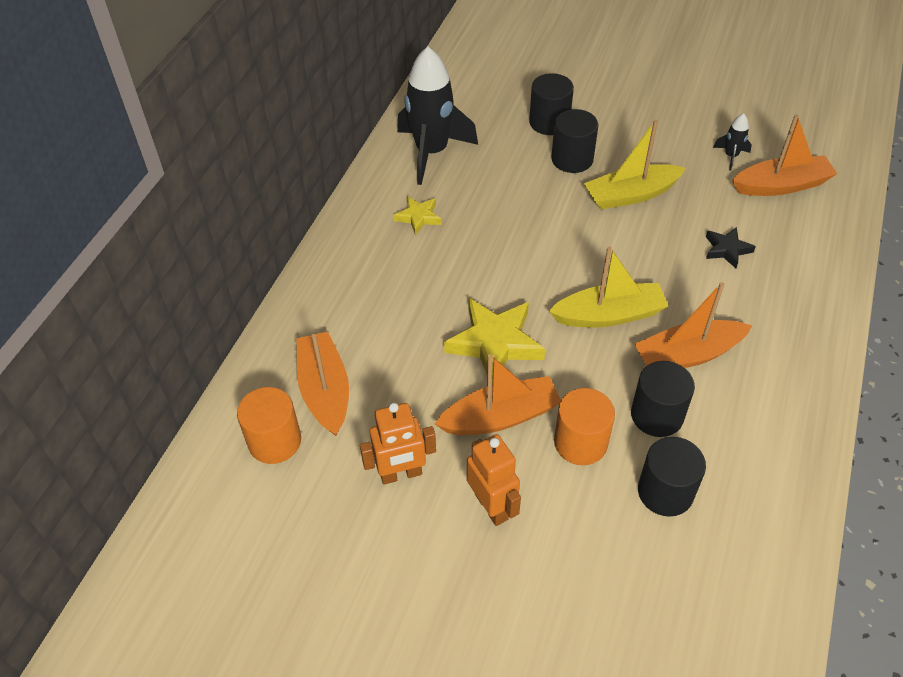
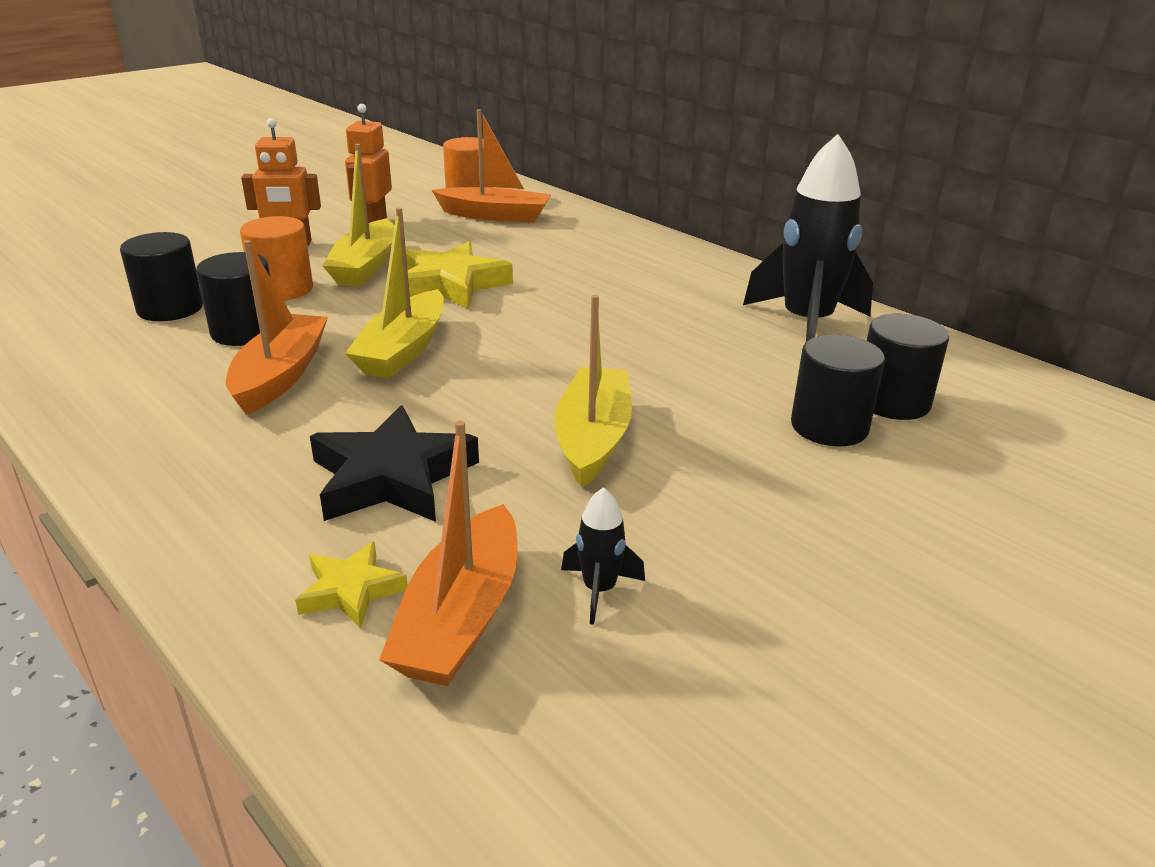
camera: 115 degrees right, 20 degrees down
yellow star [394,196,441,235] -> yellow star moved to [295,541,408,629]
orange boat [435,354,561,435] -> yellow boat [322,144,394,286]
black cylinder [551,109,599,173] -> black cylinder moved to [867,314,949,420]
black star [706,227,756,268] -> black star [310,405,479,522], size x1.86

